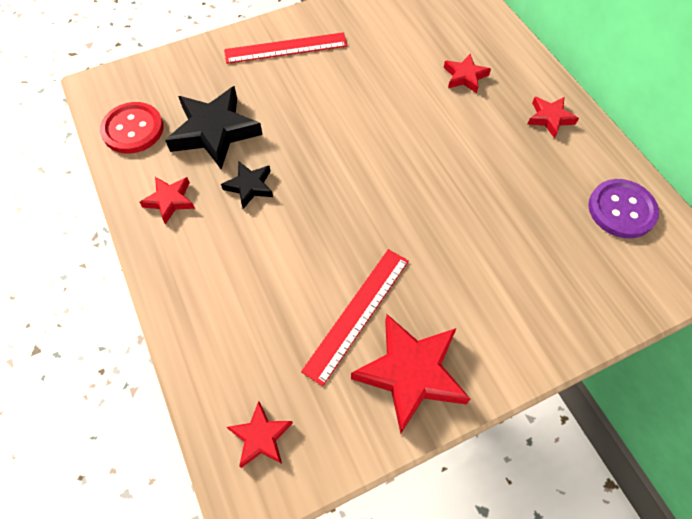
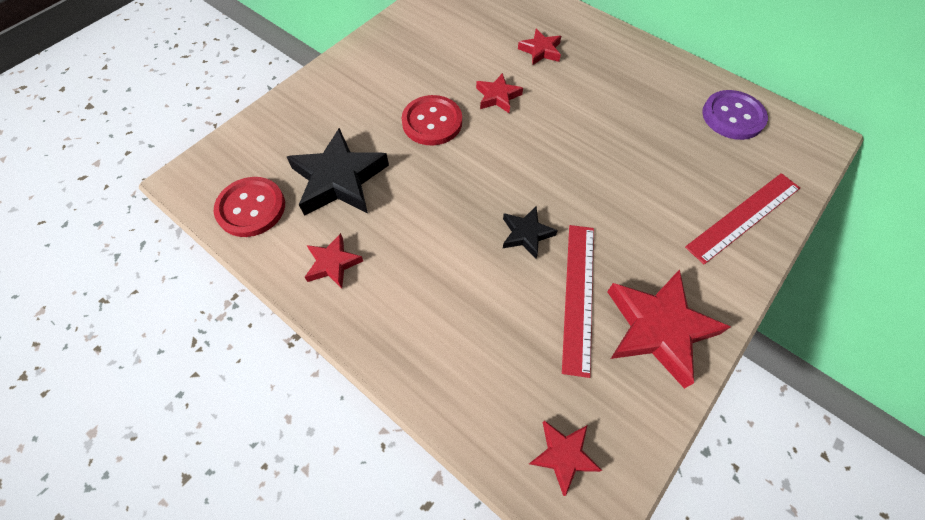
camera: 25 degrees left, 0 degrees up
black star [221,161,273,209] -> black star moved to [503,207,558,259]
red ruler [224,32,348,64] -> red ruler moved to [685,173,800,264]
red star [527,97,579,138] -> red star moved to [476,73,523,113]
none -> red button [402,95,462,146]

